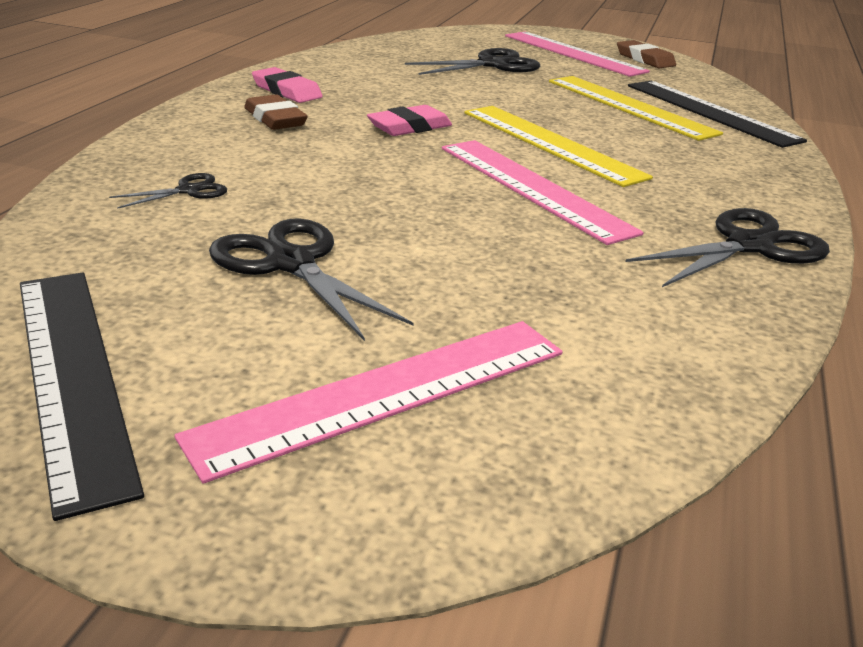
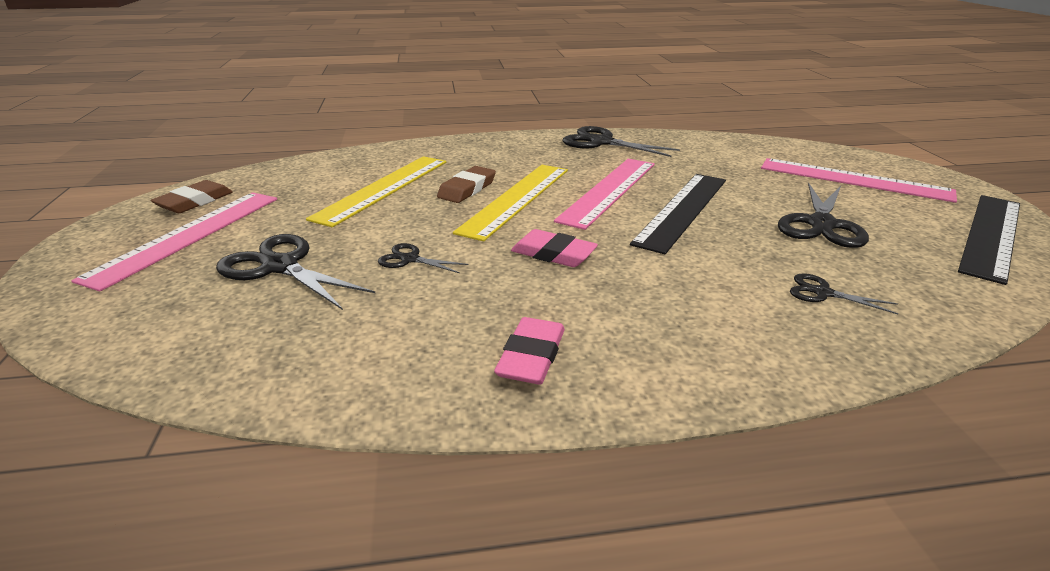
camera: 115 degrees left, 0 degrees up
brown eraser [244,95,308,130] -> brown eraser moved to [437,166,496,203]
black ruler [628,81,807,148] -> black ruler moved to [630,174,726,254]
none -> black scissors [378,243,469,273]

